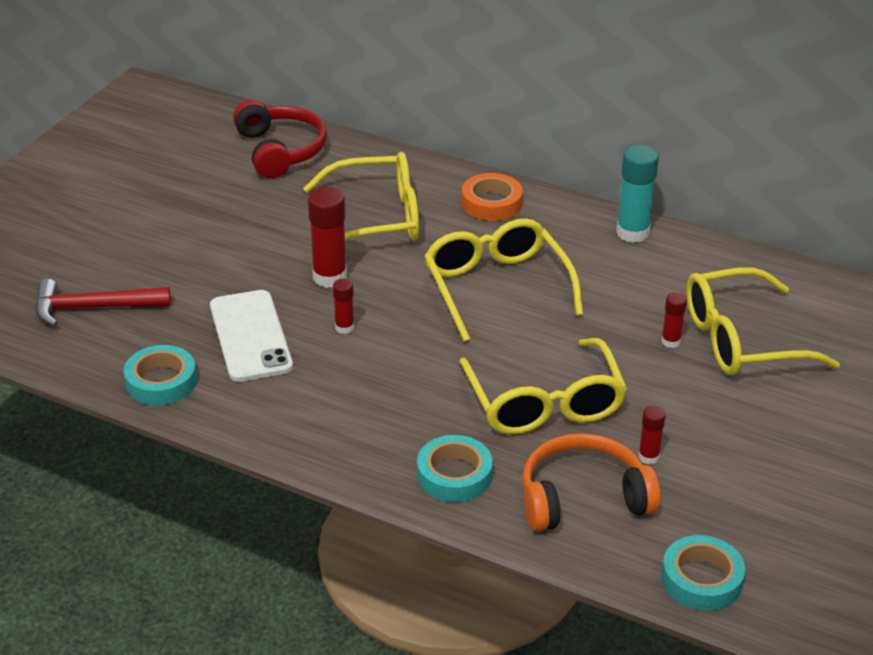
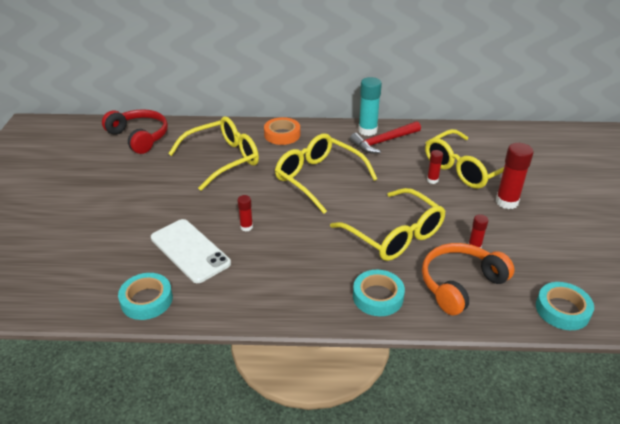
camera: 25 degrees left, 0 degrees up
red hammer [35,278,171,326] -> red hammer moved to [350,121,421,154]
red glue stick [308,187,347,288] -> red glue stick moved to [496,143,534,209]

